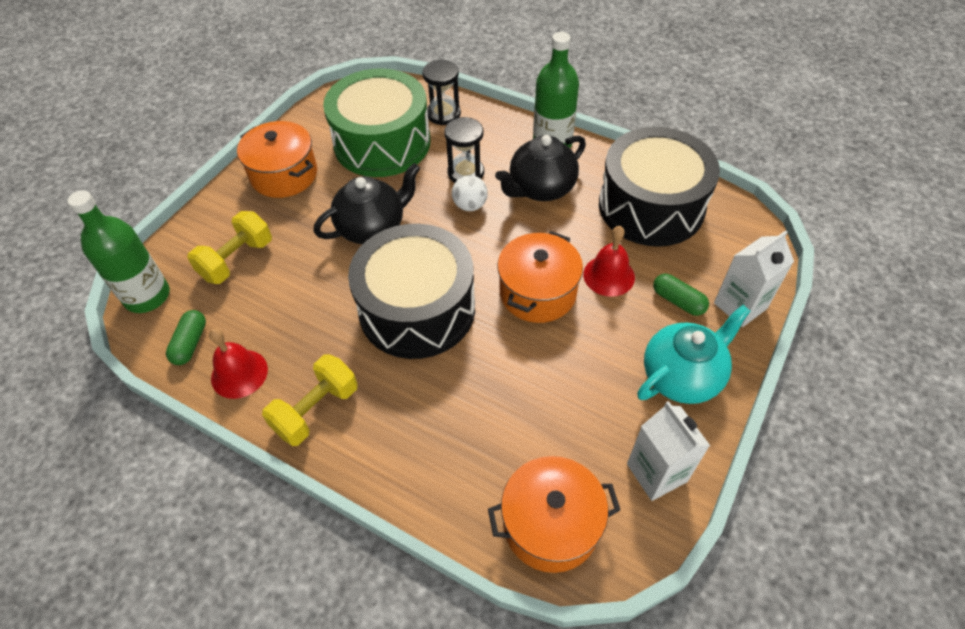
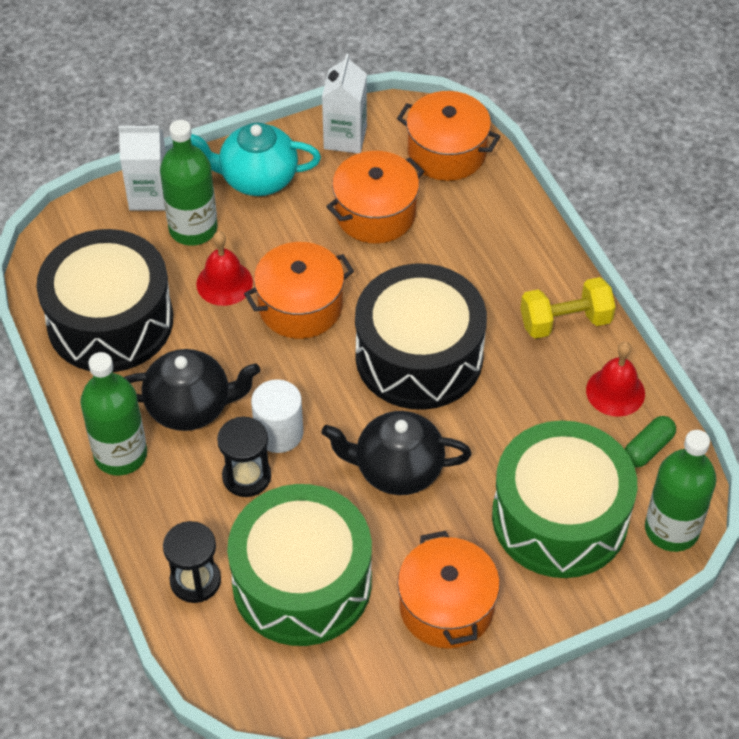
camera: 145 degrees left, 0 degrees up
yellow dumbbell [187,211,272,284] -> green drum [492,420,637,578]
white ball [452,175,488,211] -> white cylinder [251,379,303,453]
green capsule [653,274,709,316] -> green bottle [160,120,217,246]
none -> orange pot [326,151,424,243]

